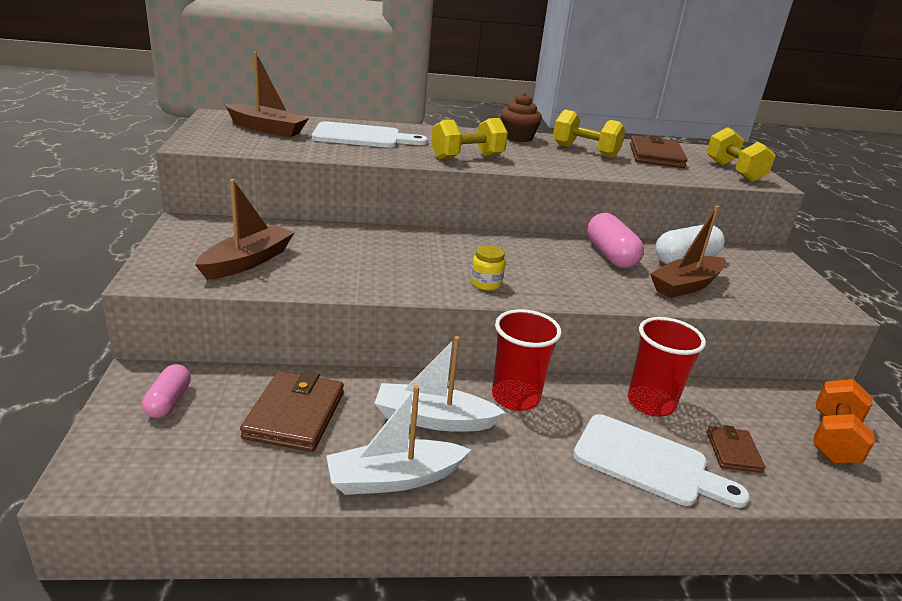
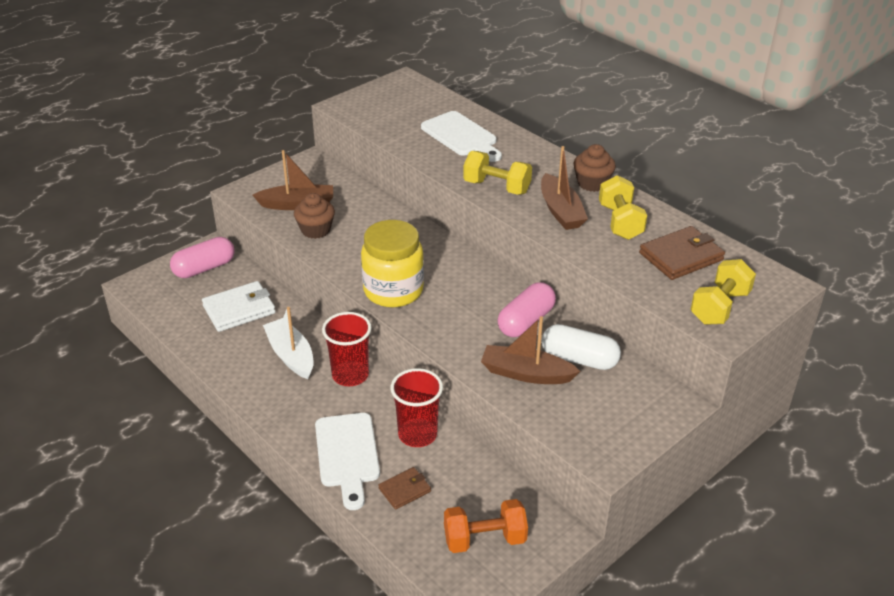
camera: 55 degrees right, 10 degrees up
pink capsule [142,364,191,418] -> pink capsule [170,237,235,278], size x1.58
brown boat [225,52,309,137] -> brown boat moved to [541,146,588,230]
brown wallet [240,371,344,452] -> white wallet [202,281,276,332]
white boat [326,385,471,495] -> none
yellow jar [471,245,505,291] -> yellow jar [361,220,424,307], size x2.37
none -> brown cupcake [294,193,335,239]

